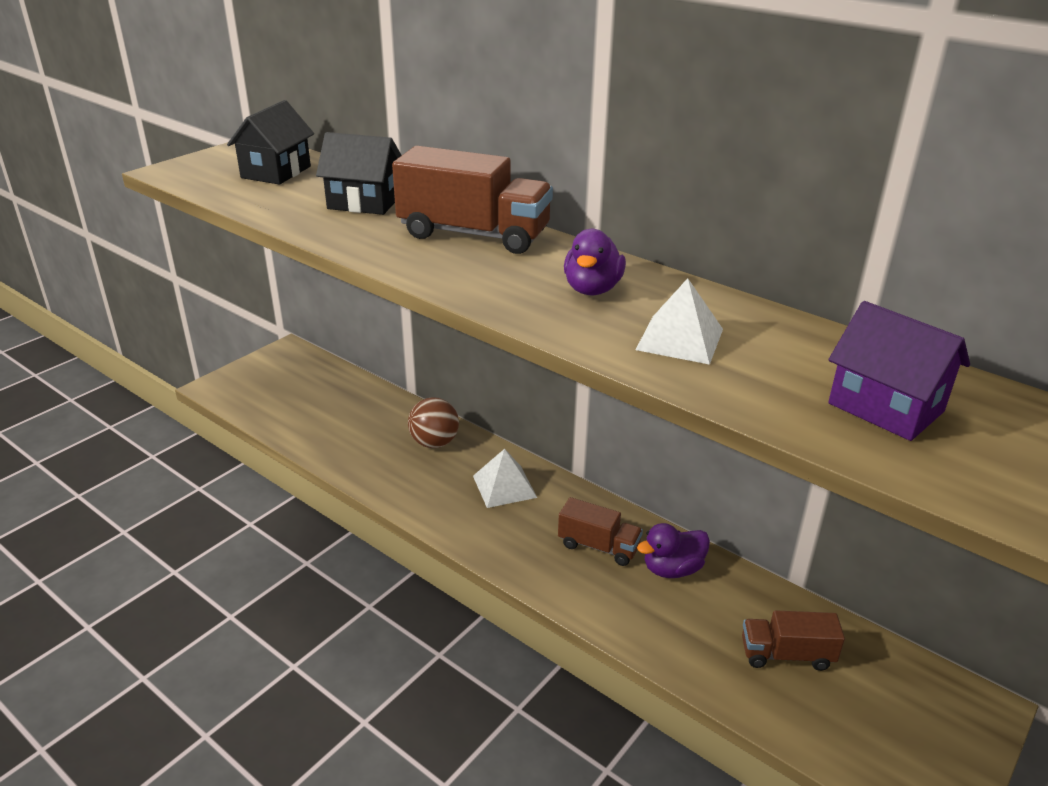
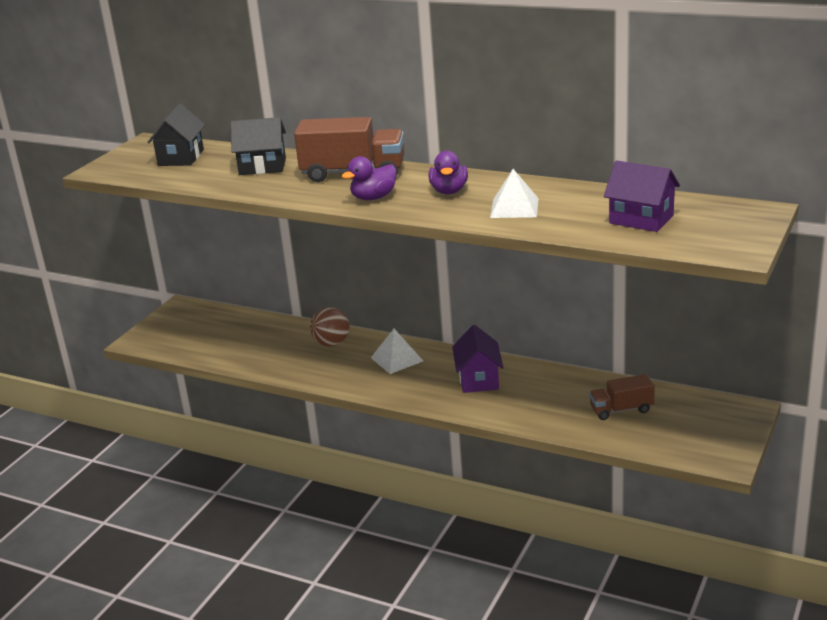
camera: 10 degrees left, 5 degrees down
brown truck [558,497,643,566] -> purple house [452,325,504,393]
purple duck [637,523,710,578] -> purple duck moved to [342,156,396,200]

